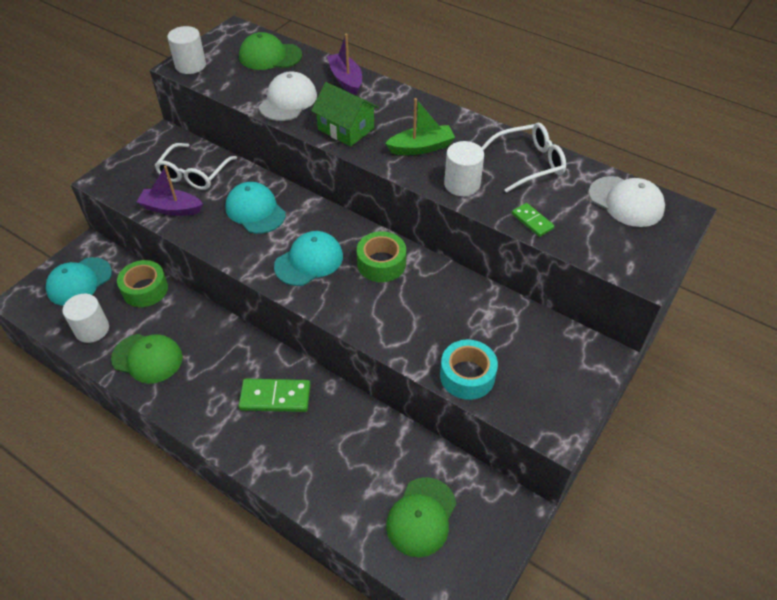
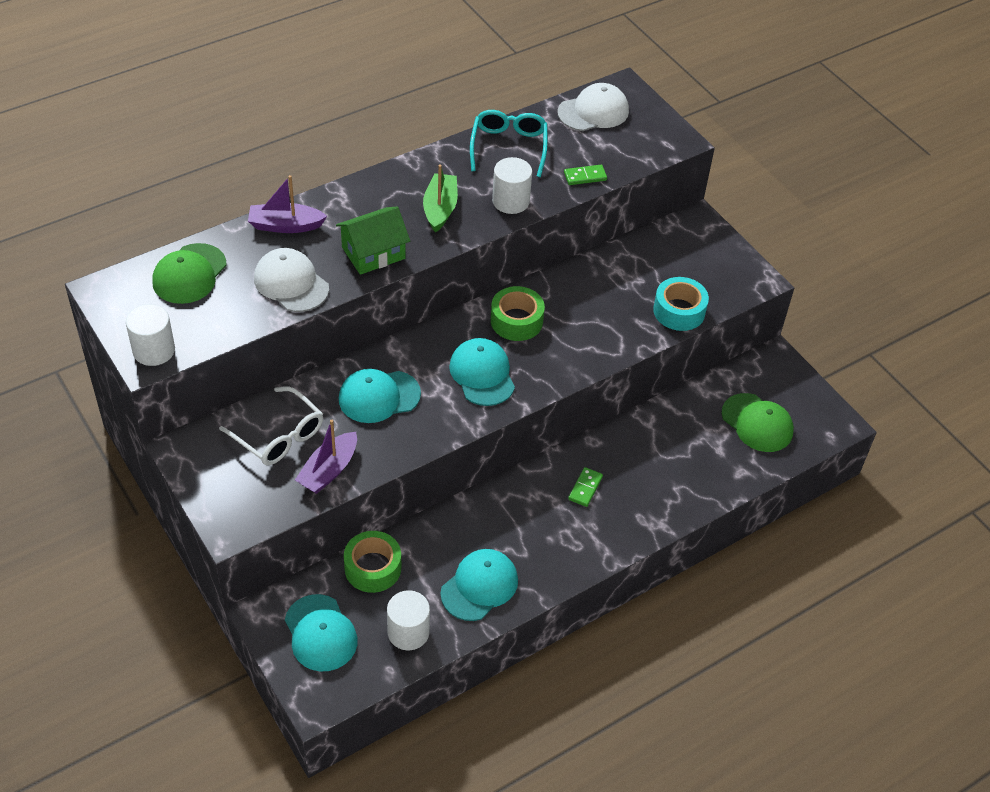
camera: 70 degrees left, 0 degrees up
green cap [111,334,183,384] -> turquoise cap [440,549,518,621]
green domino [239,379,310,412] -> green domino [568,467,603,507], size x0.58
white glasses [481,123,566,193] -> turquoise glasses [470,110,548,177]

